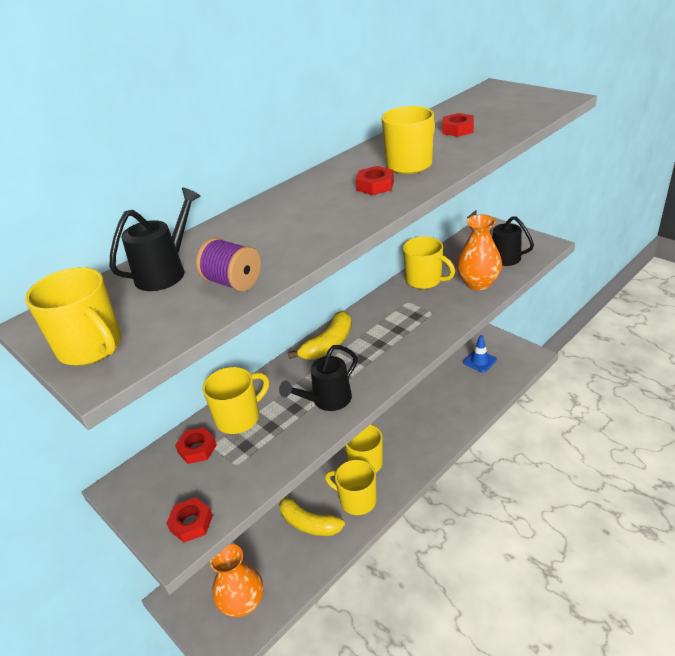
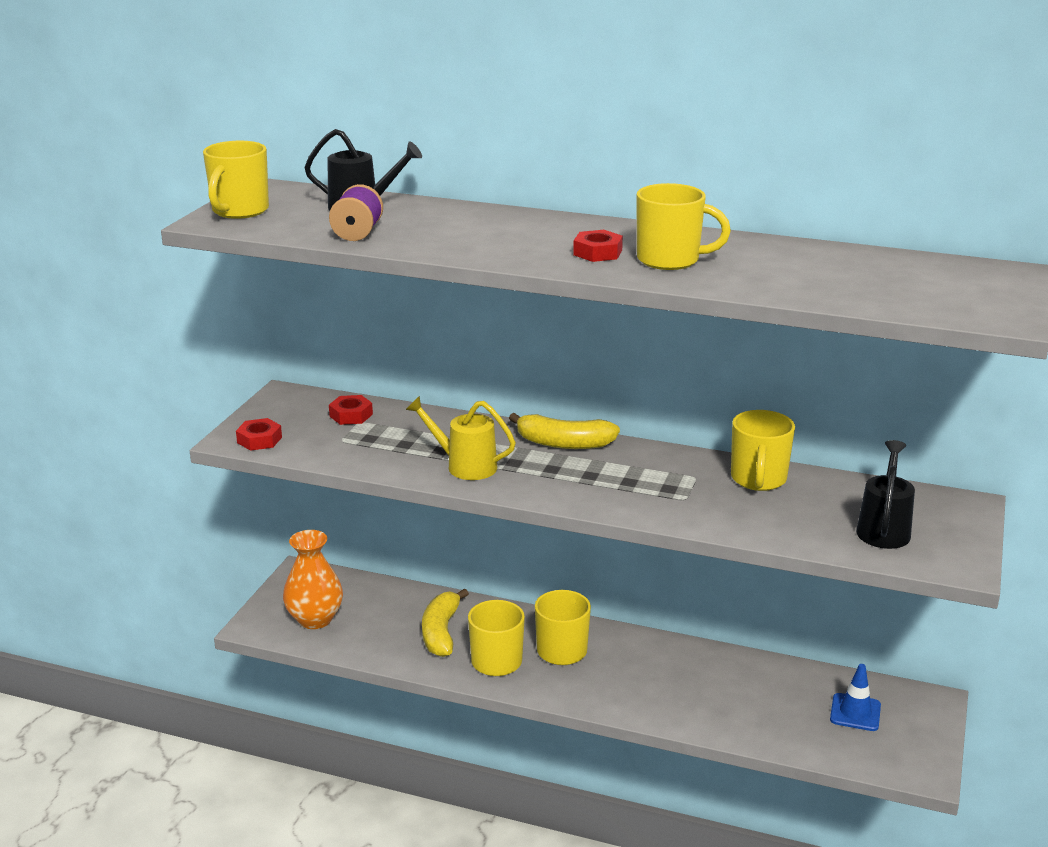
camera: 60 degrees right, 10 degrees down
yellow mug [203,367,269,434] -> none
black watering can [279,345,357,411] -> yellow watering can [406,396,516,480]
red nut [442,113,474,137] -> none
orange vase [457,214,502,290] -> none

